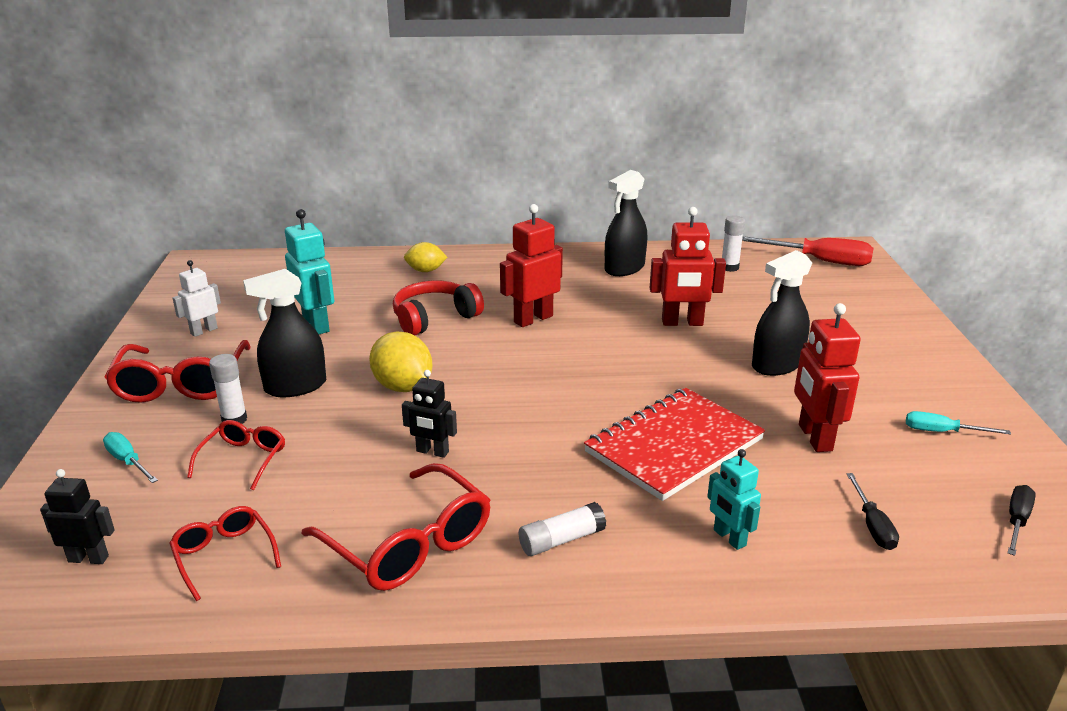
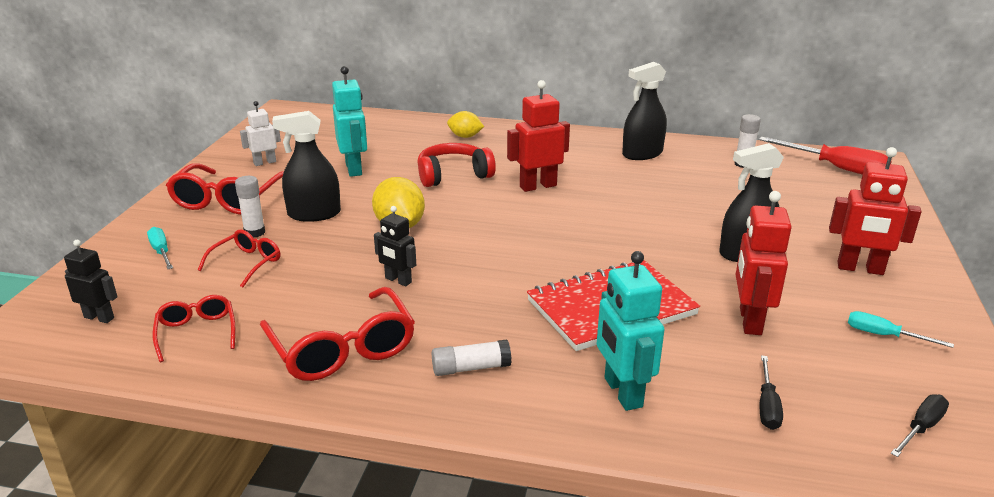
camera: 15 degrees right, 0 degrees up
red robot [650,207,726,326] -> red robot moved to [829,147,922,275]
turquoise robot [707,449,761,550] -> turquoise robot [597,251,665,411], size x1.61

